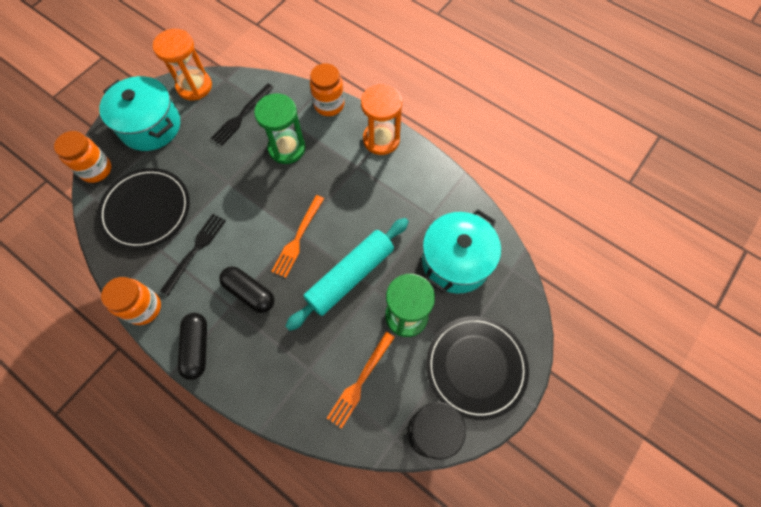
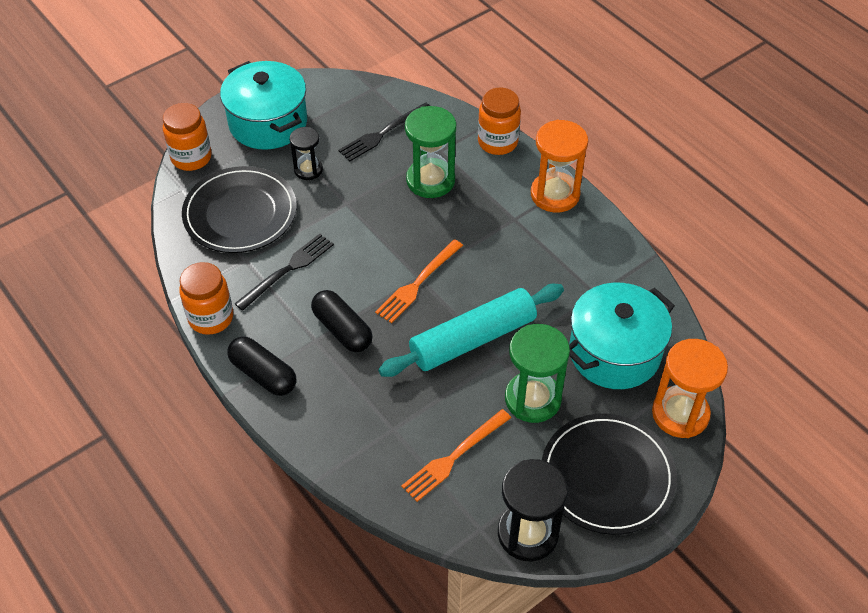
camera: 15 degrees right, 15 degrees down
orange hourglass [153,29,212,100] -> orange hourglass moved to [652,339,728,438]
black capsule [178,313,207,380] -> black capsule turned 60 degrees counterclockwise [227,336,296,396]
none -> black hourglass [290,127,323,180]

